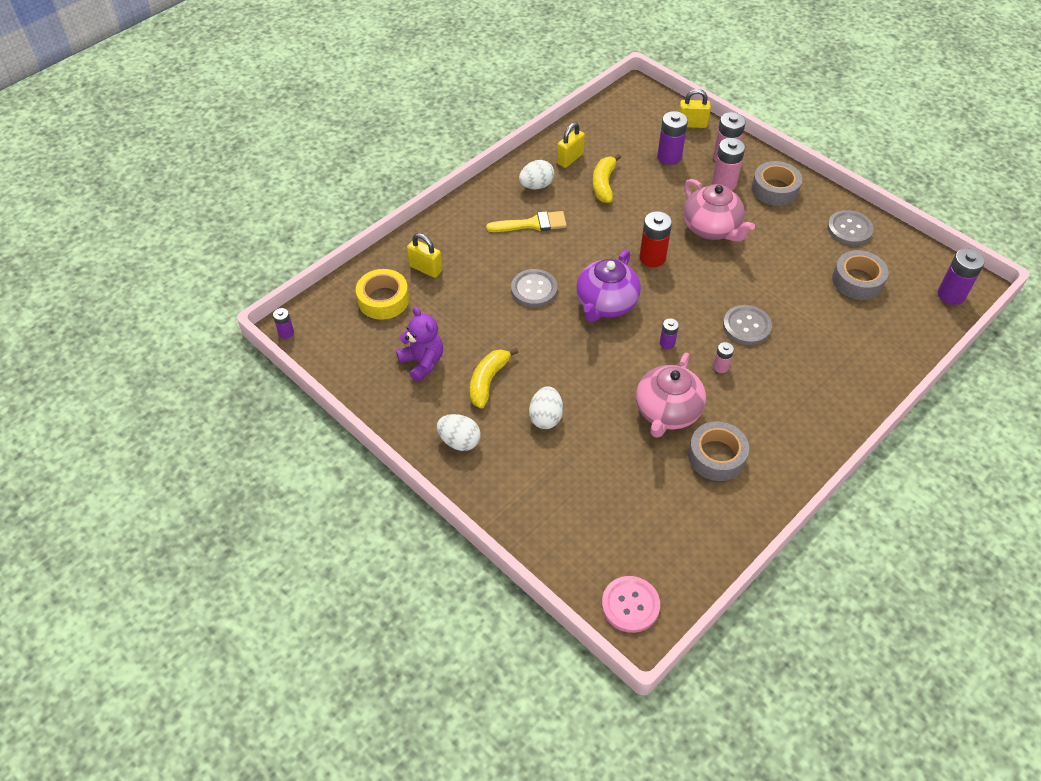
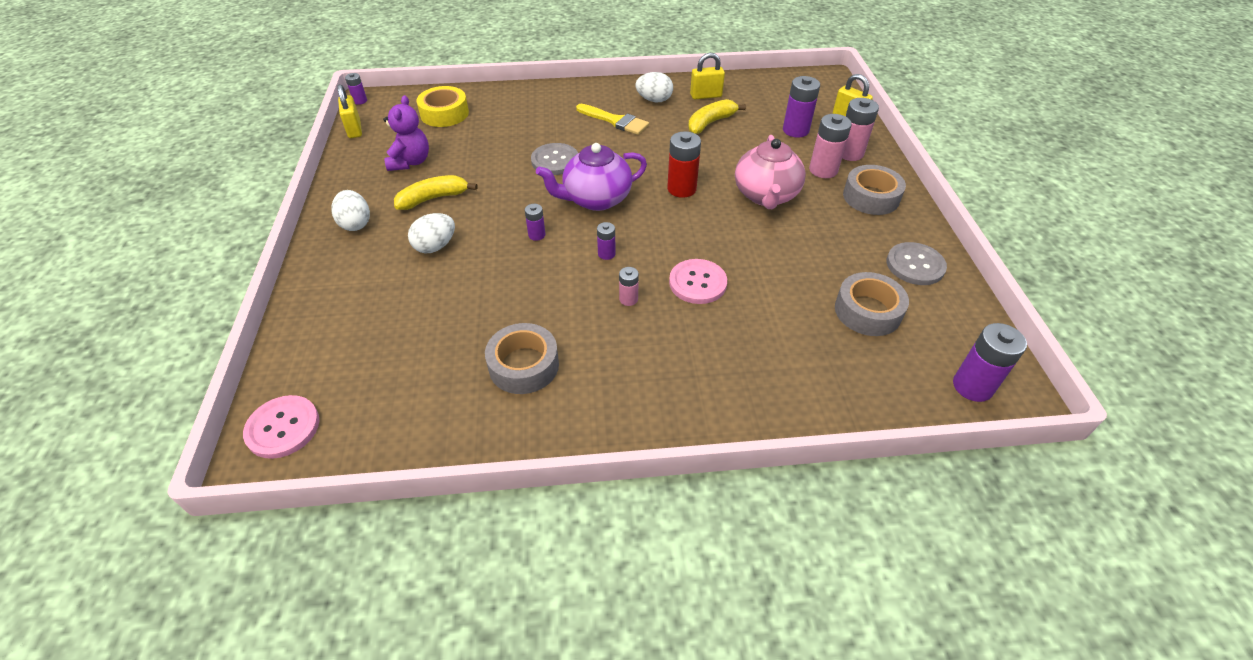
camera: 40 degrees right, 5 degrees down
yellow padlock [407,233,442,278] -> yellow padlock moved to [337,84,362,138]
pink teapot [636,353,706,438] -> none
grey button [723,305,772,345] -> pink button [669,259,727,304]
none -> purple battery [525,204,545,241]

